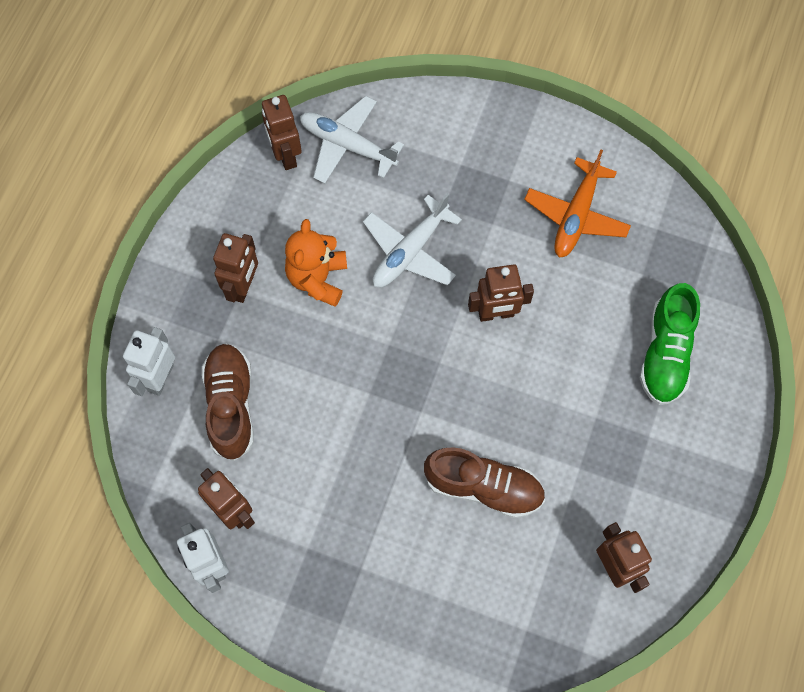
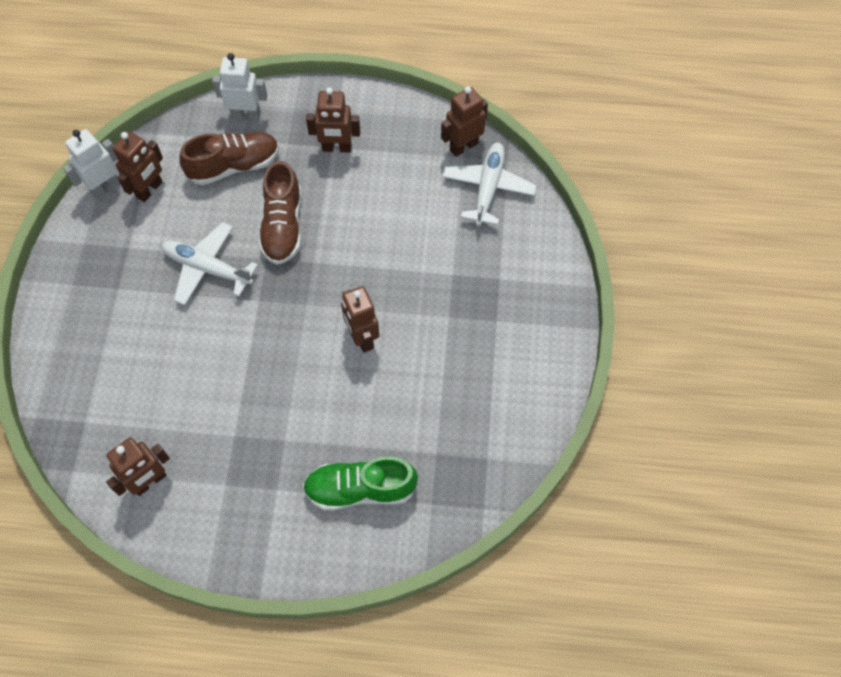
camera: 75 degrees right, 5 degrees down
orange teddy bear [285,219,347,307] -> none
white plane [363,193,462,288] -> white plane moved to [162,222,258,305]
brown shoe [424,447,545,518] -> brown shoe moved to [258,161,301,265]
orange plane [524,150,631,258] -> none

